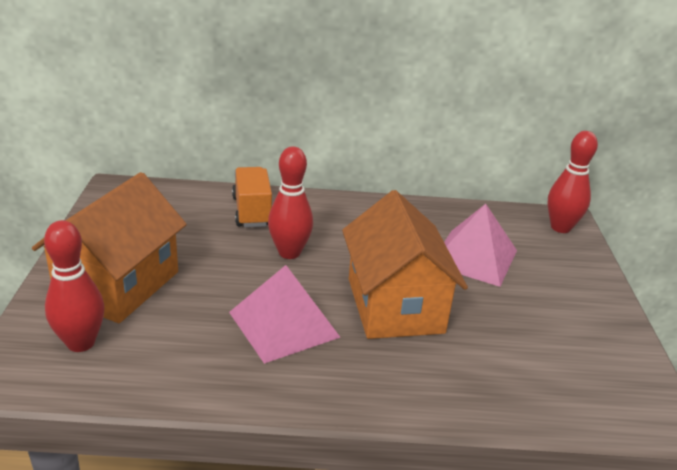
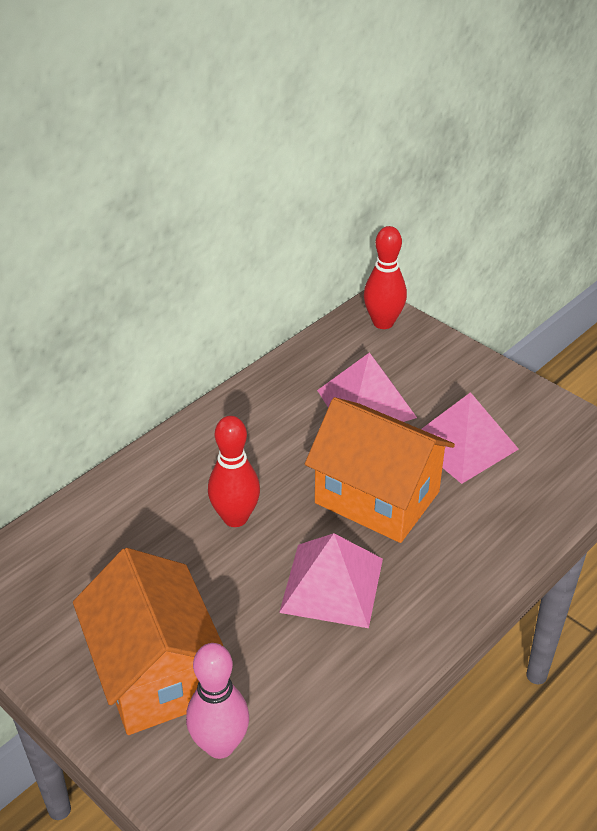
camera: 45 degrees left, 10 degrees up
red bowling pin [44,220,104,352] -> pink bowling pin [186,643,249,759]
orange truck [232,167,272,227] -> none
none -> pink pyramid [421,392,519,484]

